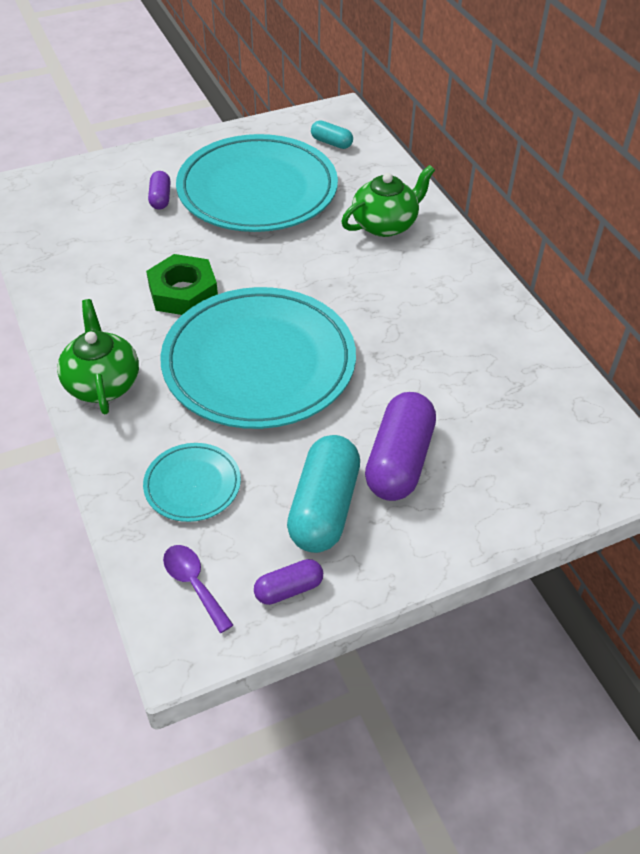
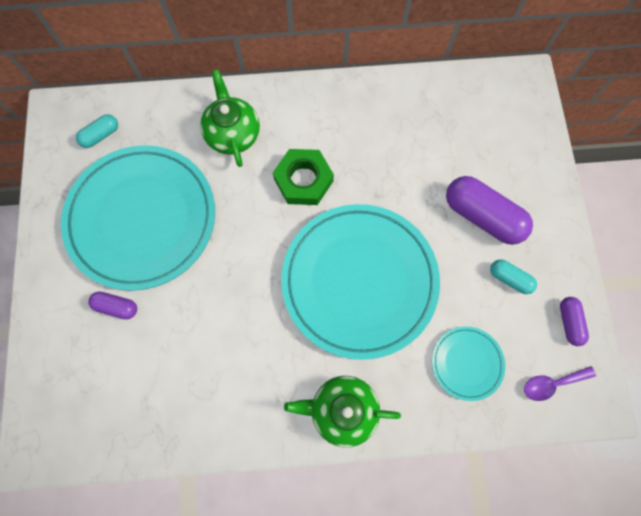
camera: 70 degrees left, 25 degrees up
green nut [146,254,218,315] -> green nut moved to [273,149,334,205]
turquoise capsule [287,435,360,553] -> turquoise capsule [490,259,537,294], size x0.51

